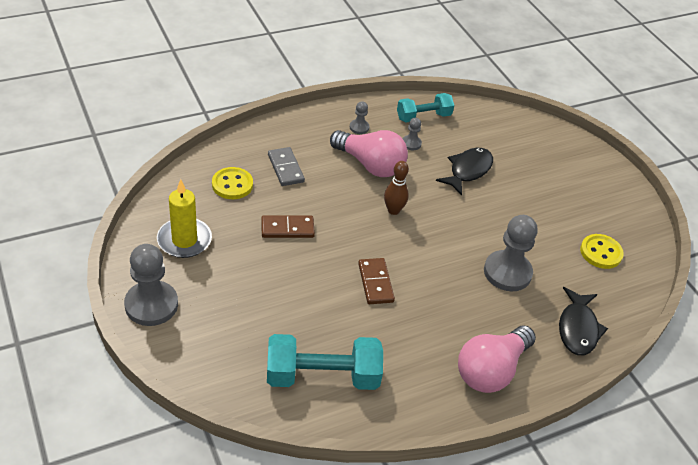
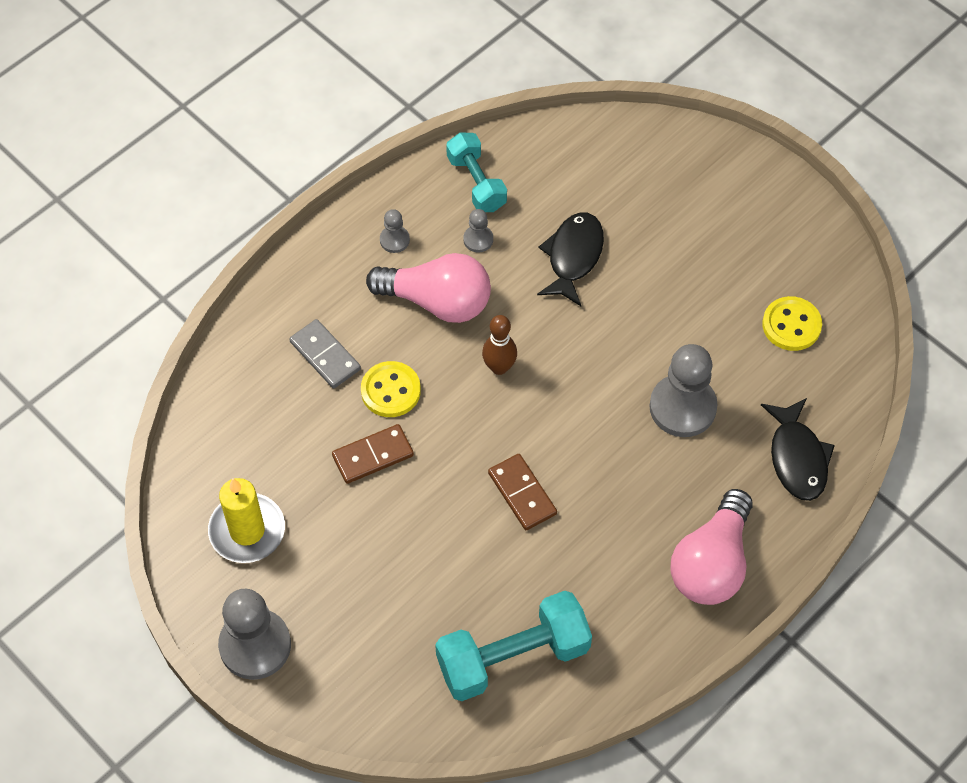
camera: 15 degrees left, 15 degrees up
yellow button [212,167,253,199] -> yellow button moved to [361,361,421,417]
turquoise dumbbell [397,93,454,123] -> turquoise dumbbell turned 75 degrees counterclockwise [446,133,507,212]

